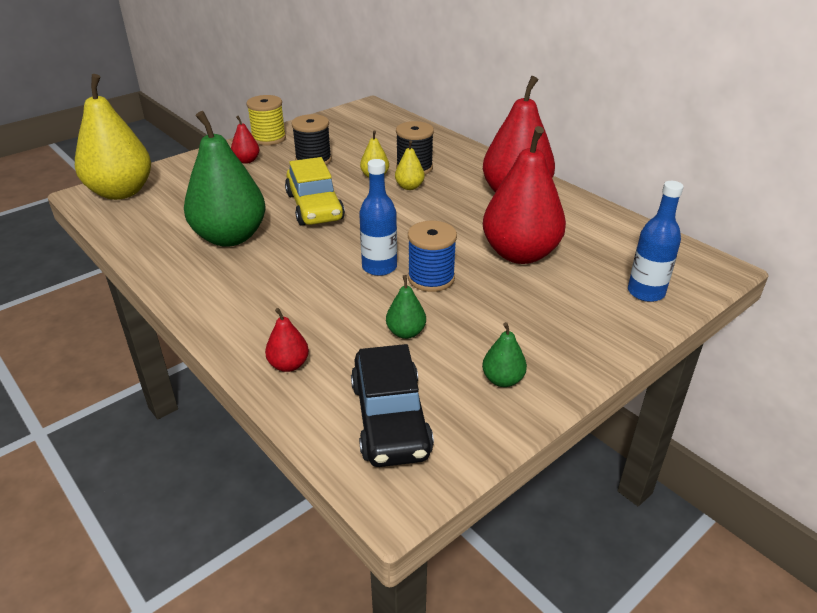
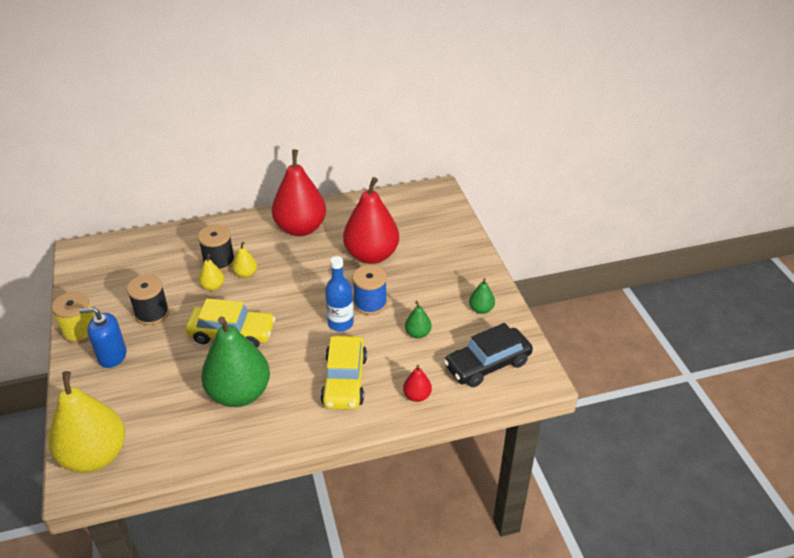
camera: 65 degrees left, 5 degrees up
red pear [231,116,259,164] -> blue soap dispenser [79,307,127,368]
black car [351,344,434,467] -> black car turned 135 degrees clockwise [444,323,533,387]
blue bottle [628,181,684,302] -> none
none -> yellow car [321,336,367,409]

